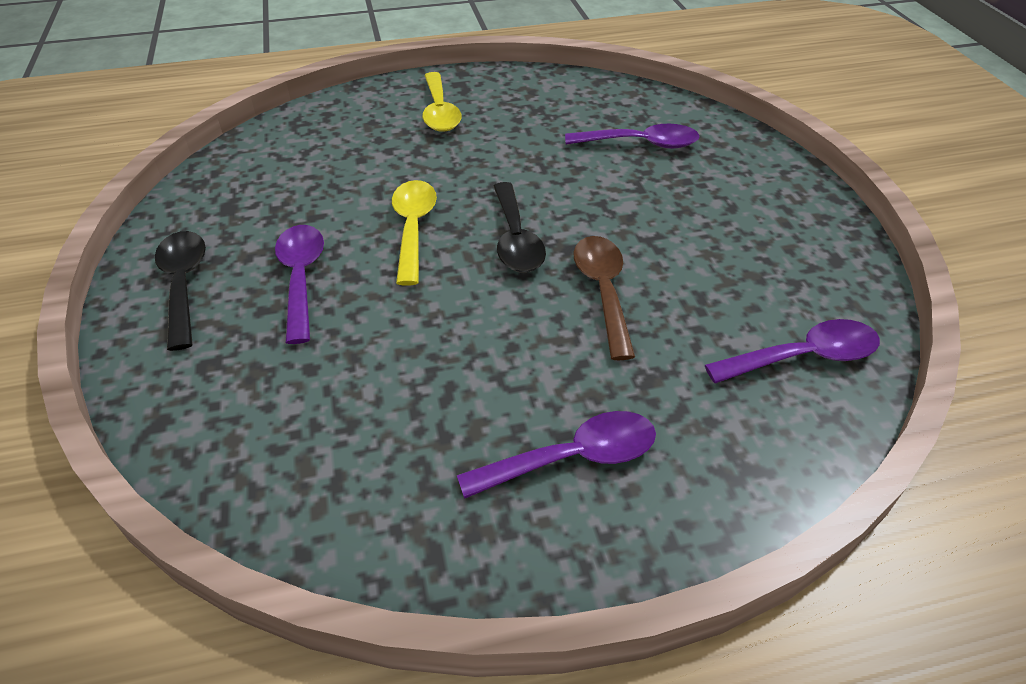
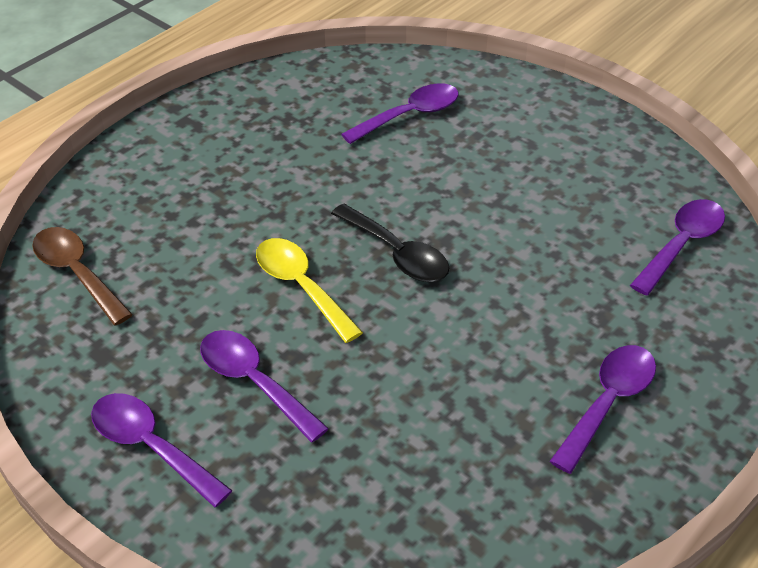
camera: 35 degrees left, 0 degrees up
black spoon [155,231,206,351] -> purple spoon [91,393,232,508]
yellow spoon [422,72,461,132] -> none
brown spoon [573,236,635,360] -> brown spoon moved to [32,227,133,325]

